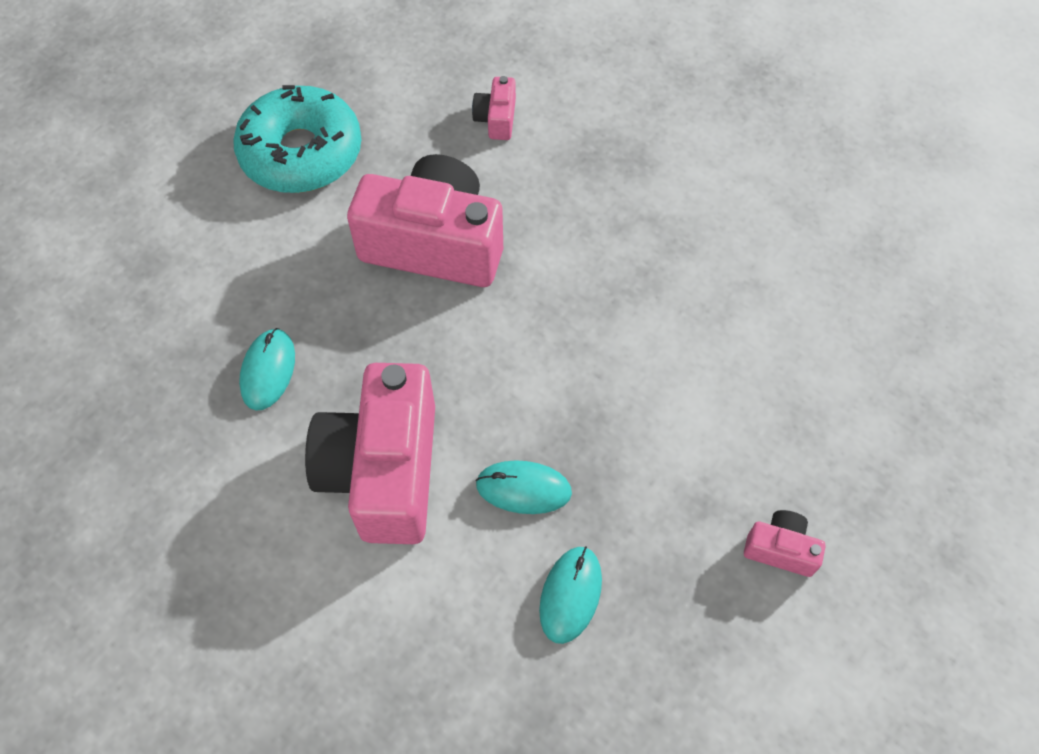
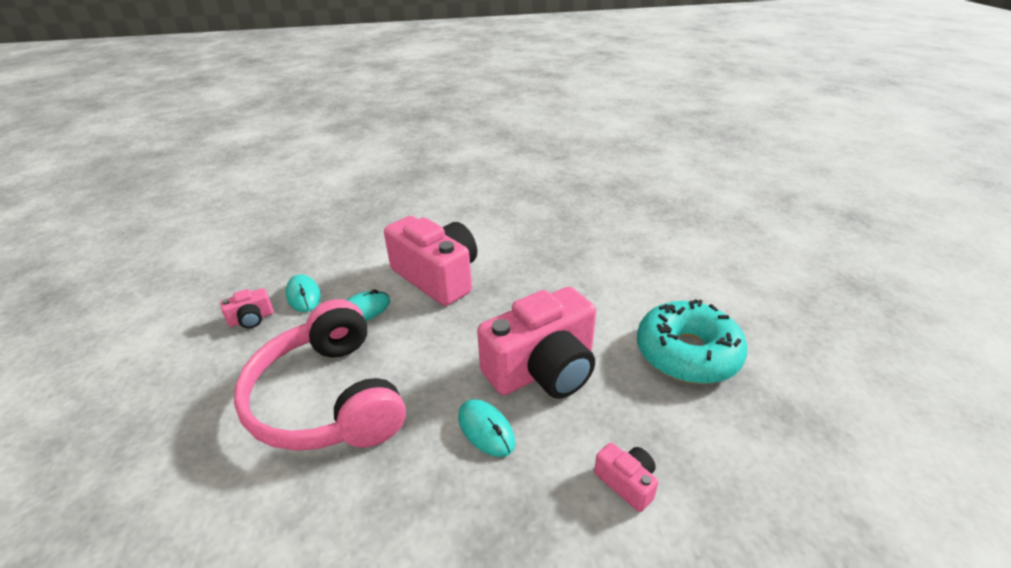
camera: 135 degrees right, 25 degrees down
turquoise mouse [239,328,295,410] -> turquoise mouse moved to [458,399,515,457]
pink camera [744,510,826,577] -> pink camera moved to [220,288,273,328]
none -> pink headphones [234,299,406,451]

